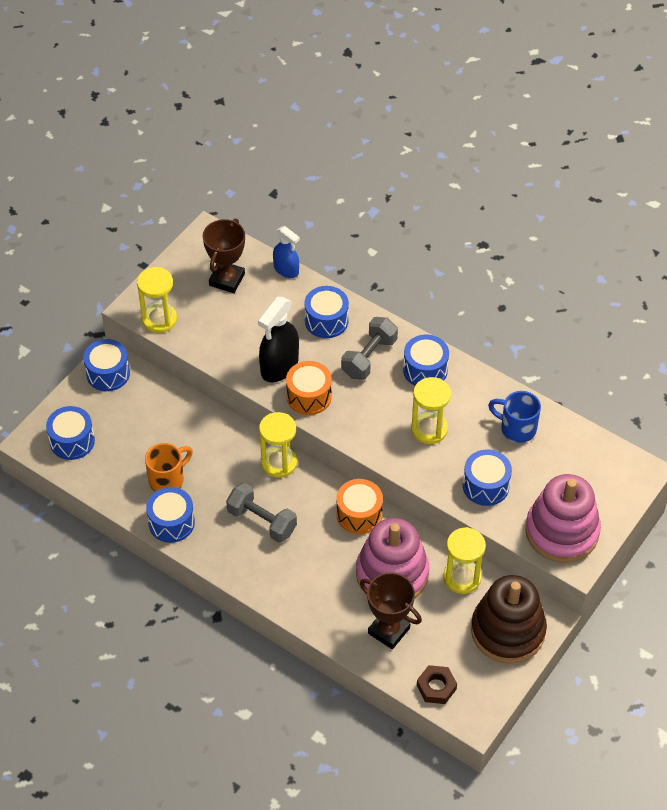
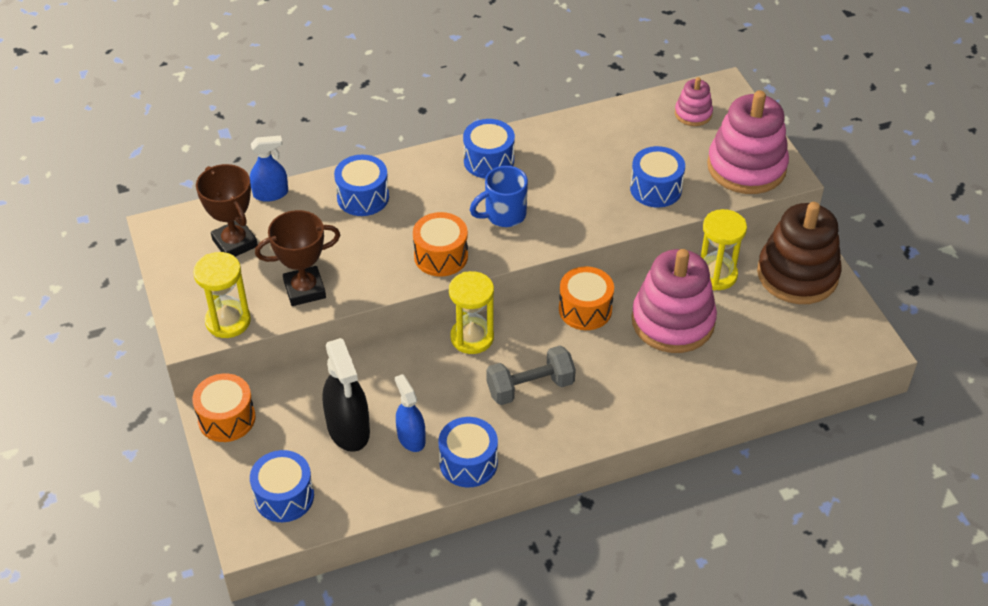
camera: 55 degrees left, 5 degrees down
blue drum [83,339,130,391] -> orange drum [192,373,255,442]
orange mug [145,443,193,492] -> blue spray bottle [395,374,426,452]
black spray bottle [258,297,299,382] -> black spray bottle moved to [322,338,370,452]
grey dumbbell [341,317,398,380] -> none
brown trophy [360,572,422,649] -> brown trophy moved to [255,210,340,306]
yellow hourglass [411,377,451,444] -> none
brown nut [417,665,457,704] -> none
blue mug [488,391,541,443] -> blue mug moved to [470,166,528,227]
none -> pink stacking toy [675,77,713,126]

